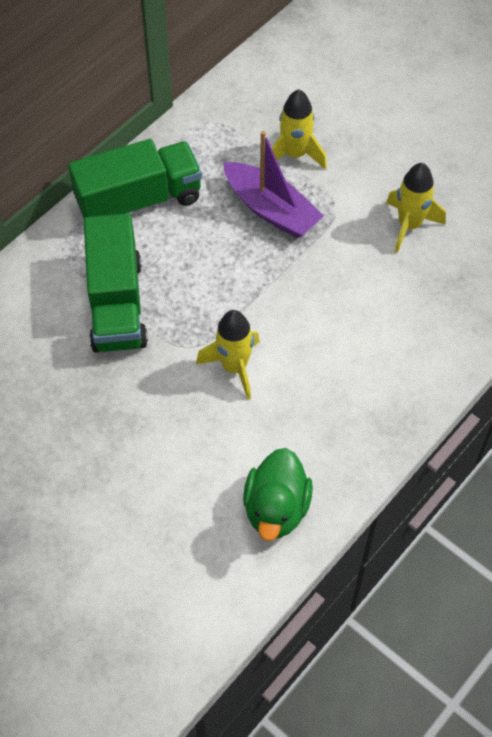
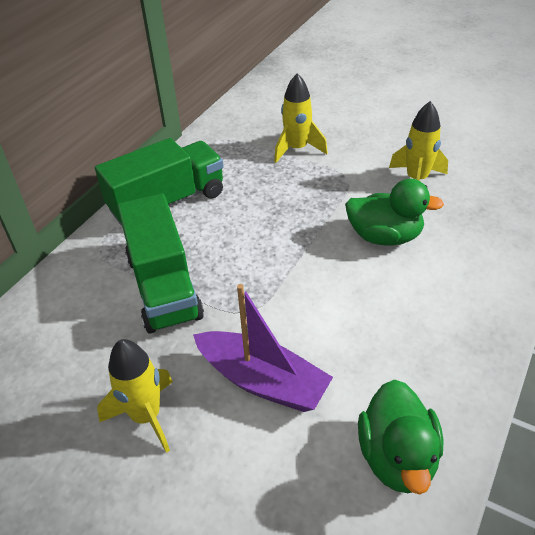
camera: 10 degrees left, 15 degrees down
yellow rocket [196,310,260,399] -> yellow rocket moved to [97,339,173,453]
purple boat [223,131,324,238] -> purple boat moved to [193,284,333,412]
none -> green duck [345,179,444,246]

